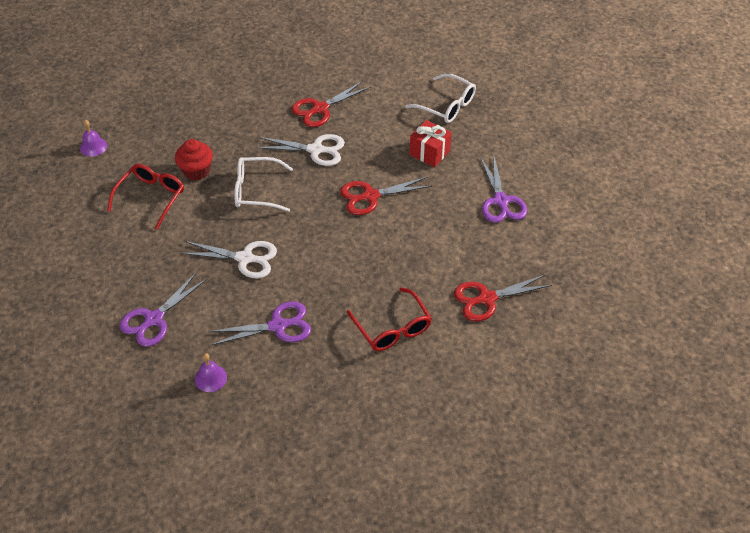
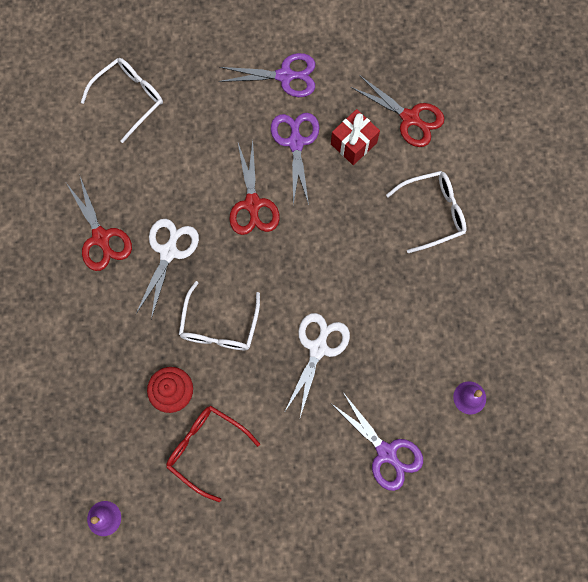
camera: 80 degrees left, 25 degrees up
purple scissors [208,301,311,345] -> purple scissors moved to [271,113,319,205]
red glasses [347,288,432,351] -> white glasses [386,171,466,253]
red gift [410,120,452,167] -> red gift moved to [331,109,380,165]
red scissors [454,274,552,321] -> red scissors turned 45 degrees counterclockwise [351,75,444,147]

